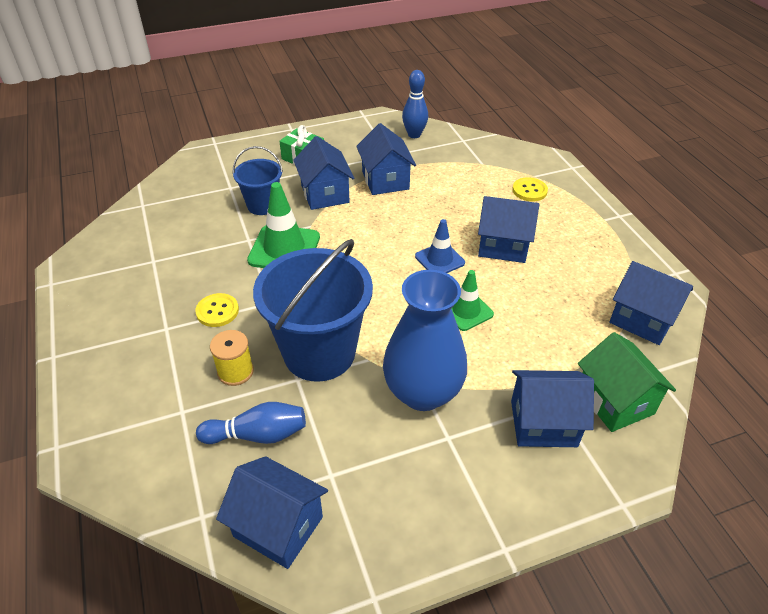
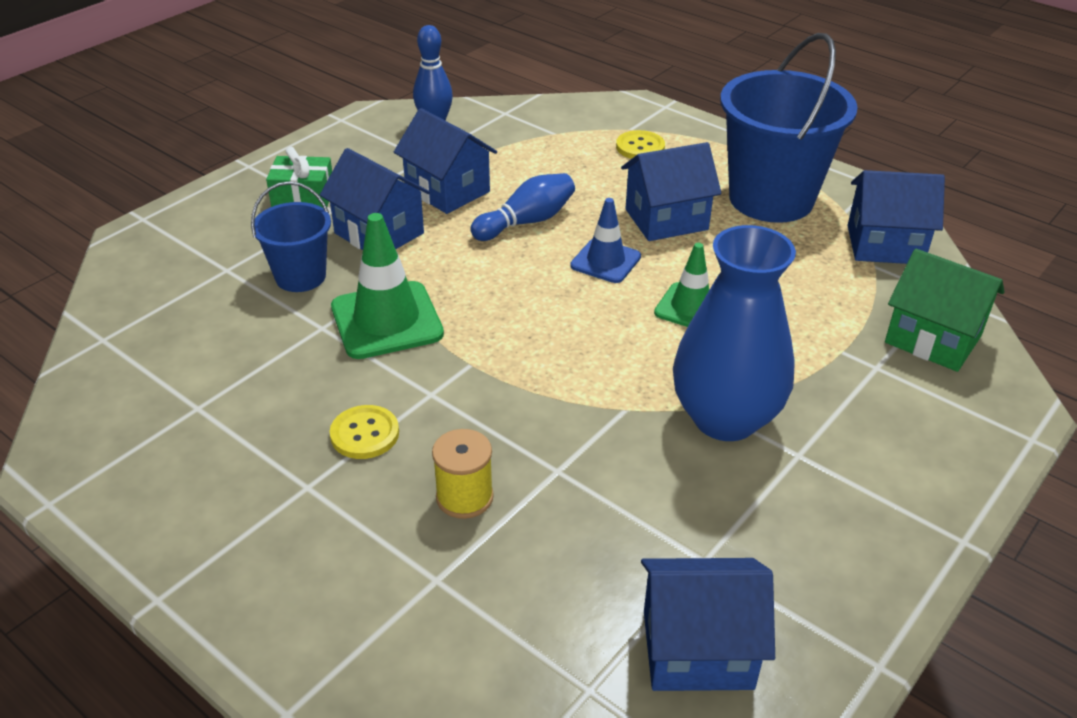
camera: 30 degrees left, 5 degrees down
blue bowling pin [196,402,306,444] -> blue bowling pin moved to [470,173,575,241]
blue bucket [253,239,373,382] -> blue bucket moved to [720,33,858,223]
blue house [511,370,594,447] -> none

